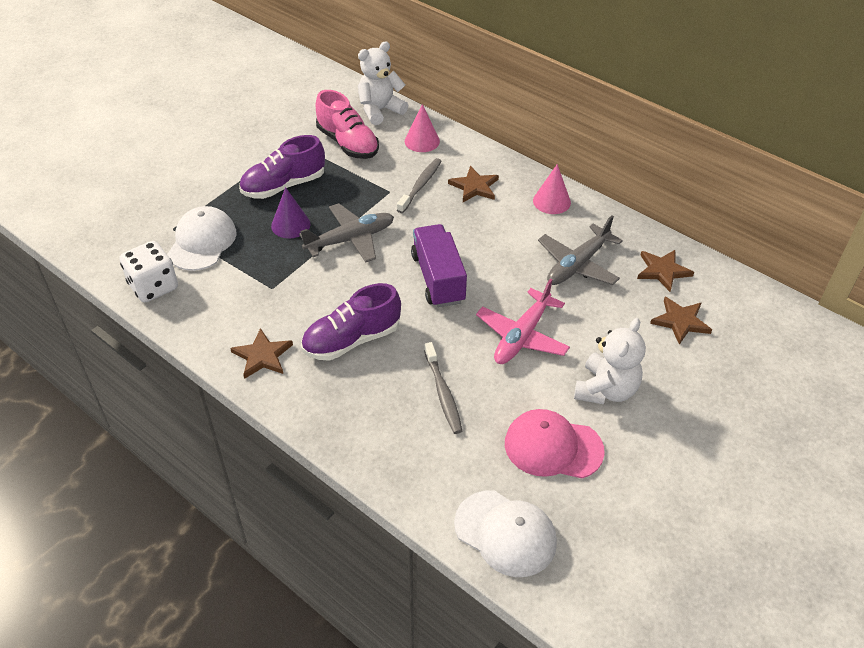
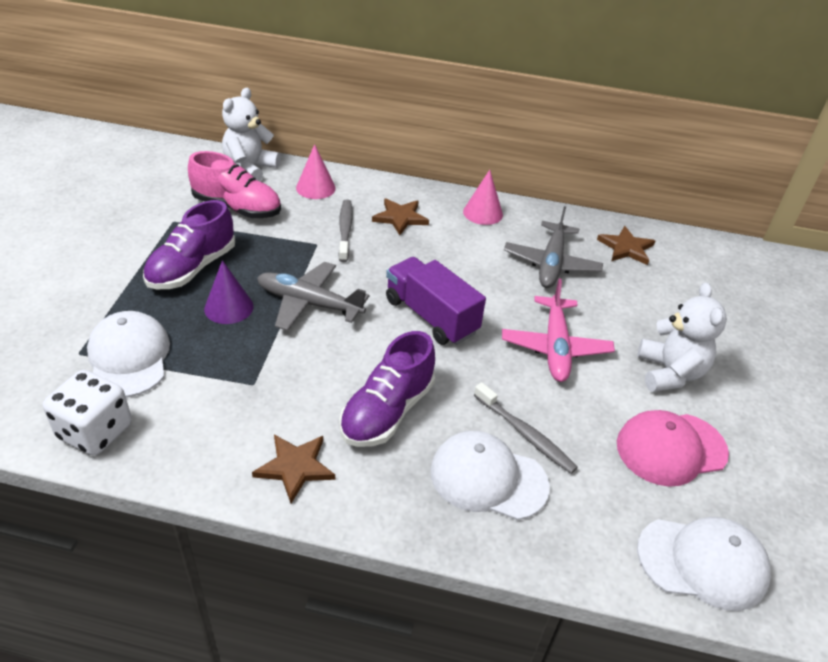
camera: 30 degrees left, 5 degrees down
grey plane [299,203,394,263] -> grey plane turned 105 degrees counterclockwise [257,262,369,331]
brown star [650,297,712,345] -> none
none -> white cap [430,431,550,520]

